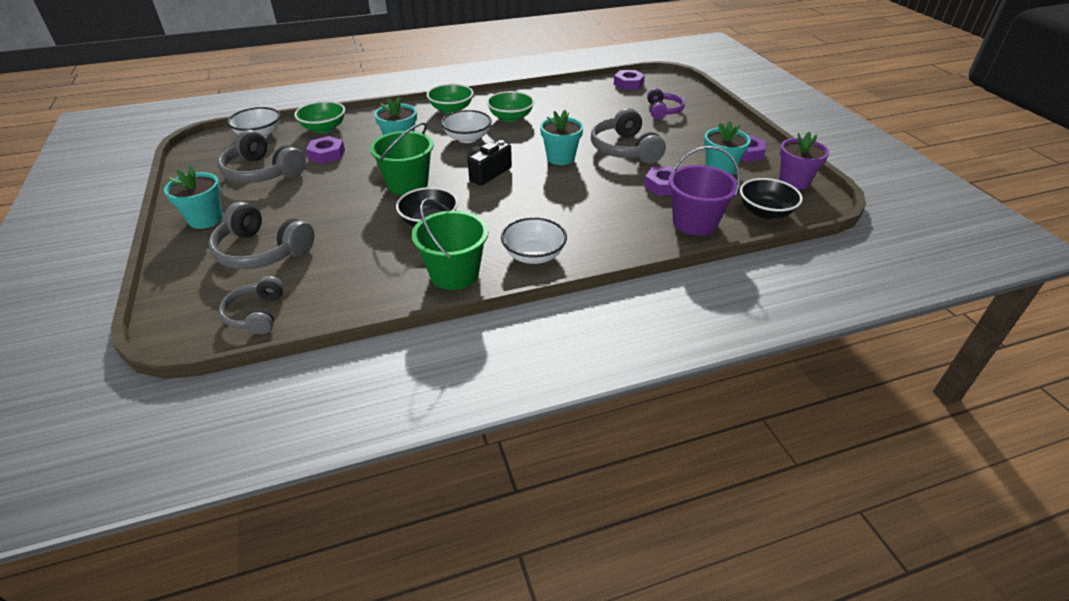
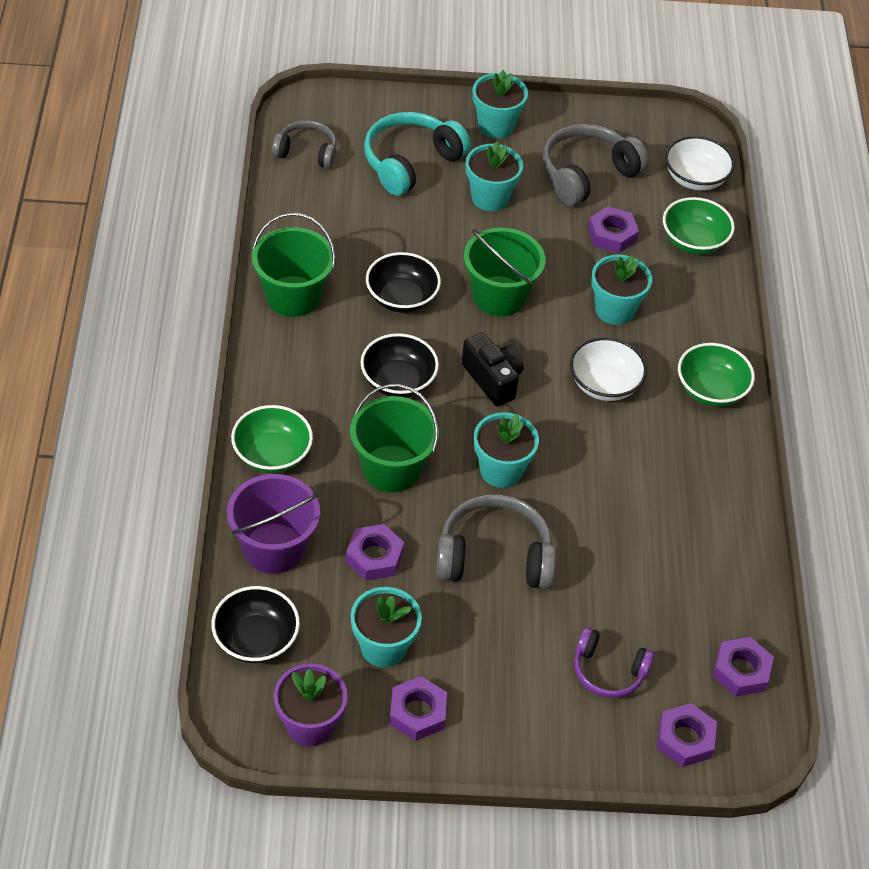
camera: 105 degrees right, 10 degrees up
grey headphones [208,202,314,269] -> turquoise headphones [364,112,471,196]
green bowl [487,91,535,122] -> green bowl moved to [231,405,313,473]
white bowl [501,217,567,264] -> none
none -> green bucket [350,384,439,492]
none -> black bowl [360,333,439,398]
none -> turquoise flower pot [466,142,523,211]
none -> purple nut [657,703,717,767]

